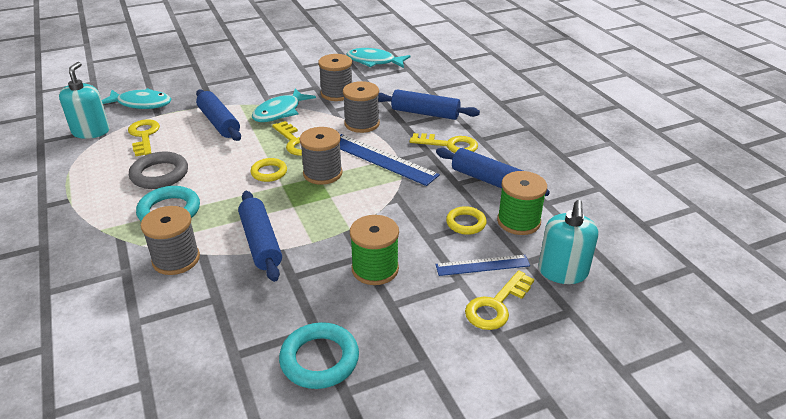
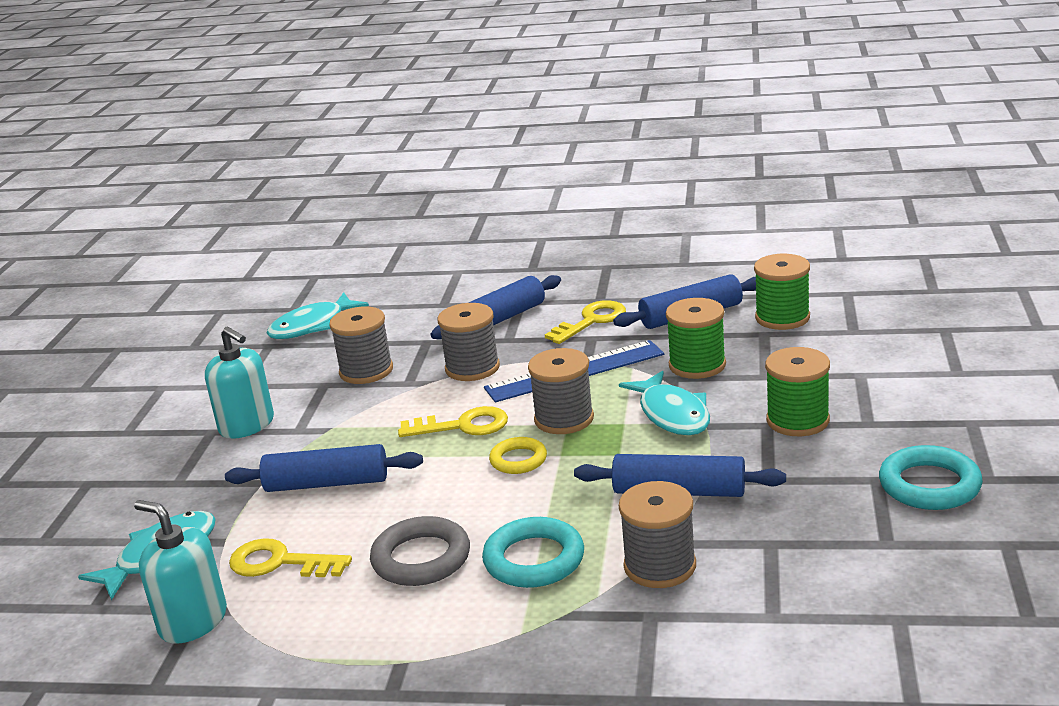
camera: 55 degrees left, 10 degrees down
turquoise fish [252,88,316,122] -> turquoise fish moved to [619,371,710,435]
blue ruler [435,255,530,276] -> none
yellow ring [446,206,487,235] -> none
yellow key [465,270,534,330] -> none
turquoise soap dispenser [538,200,598,284] -> turquoise soap dispenser moved to [205,327,274,439]
none -> green spool [666,298,726,379]

